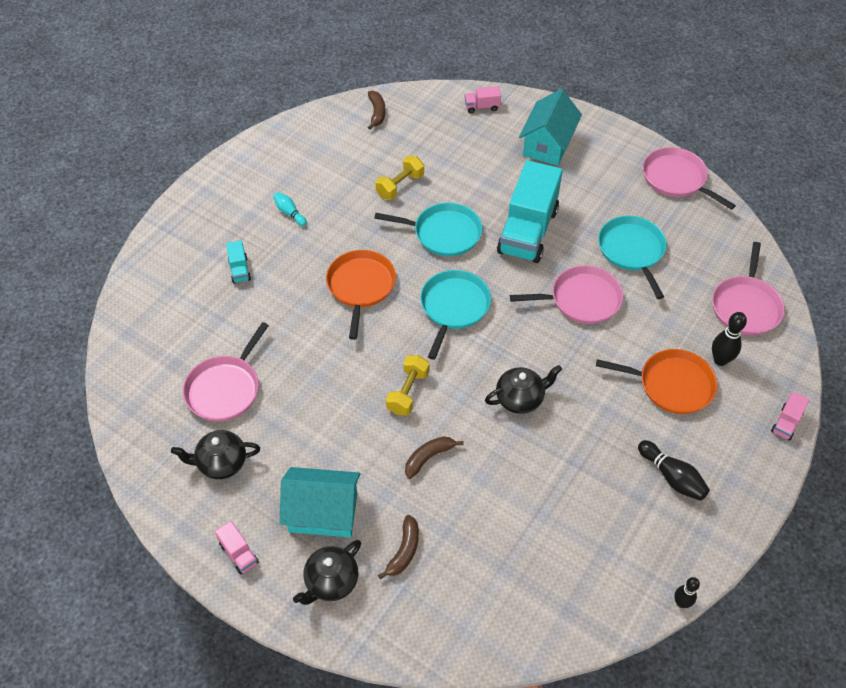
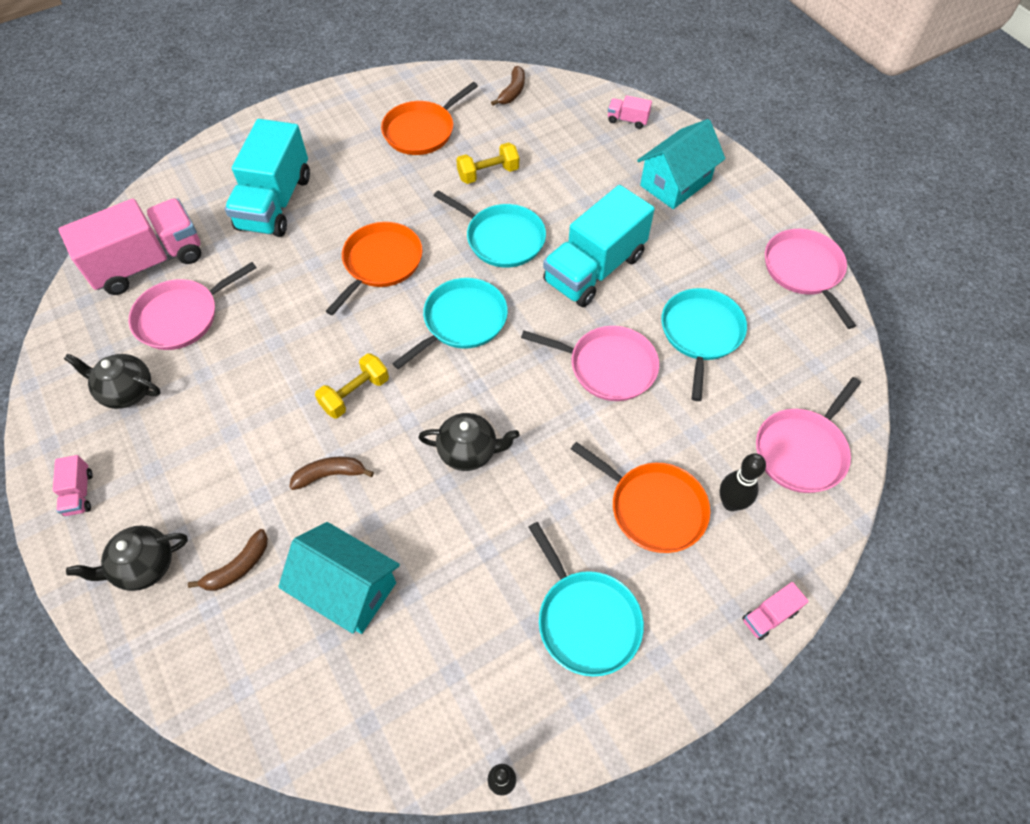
camera: 25 degrees right, 5 degrees up
turquoise truck [226,241,251,284] -> turquoise truck [225,119,310,237], size x2.42
turquoise bowling pin [273,192,307,226] -> none
turquoise house [280,467,360,537] -> turquoise house moved to [278,522,400,634]
black bowling pin [638,440,710,501] -> turquoise pan [528,522,644,677]
none -> pink truck [59,198,201,295]
none -> orange pan [381,82,478,155]

